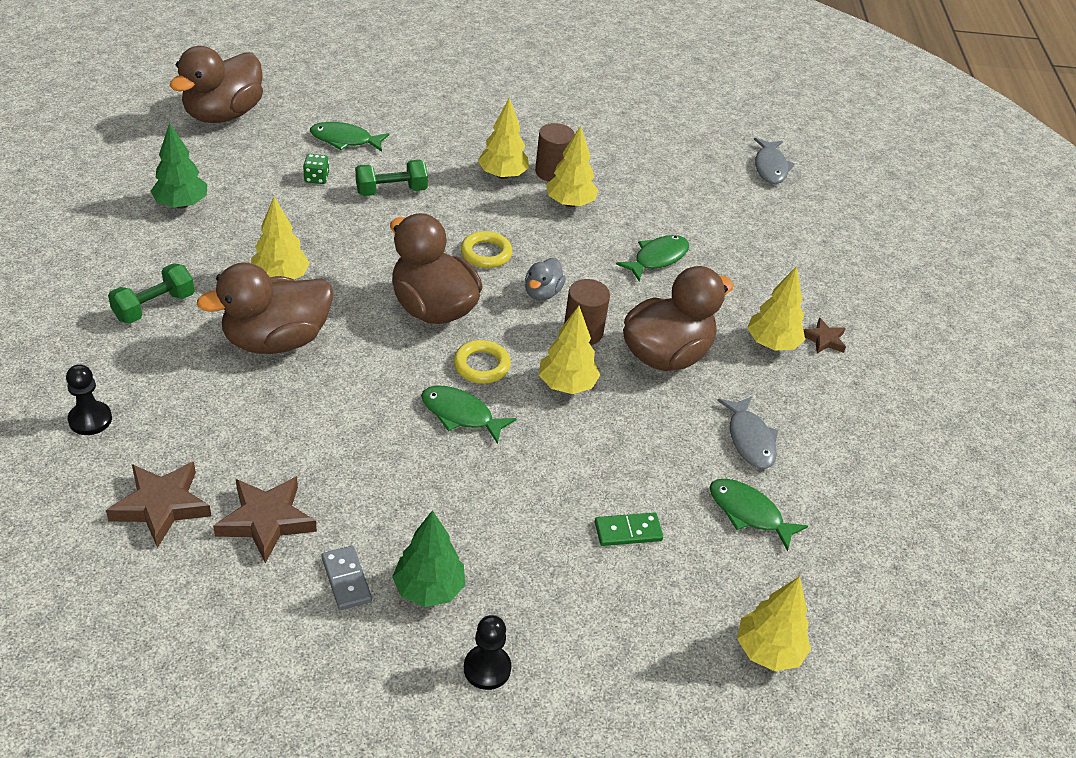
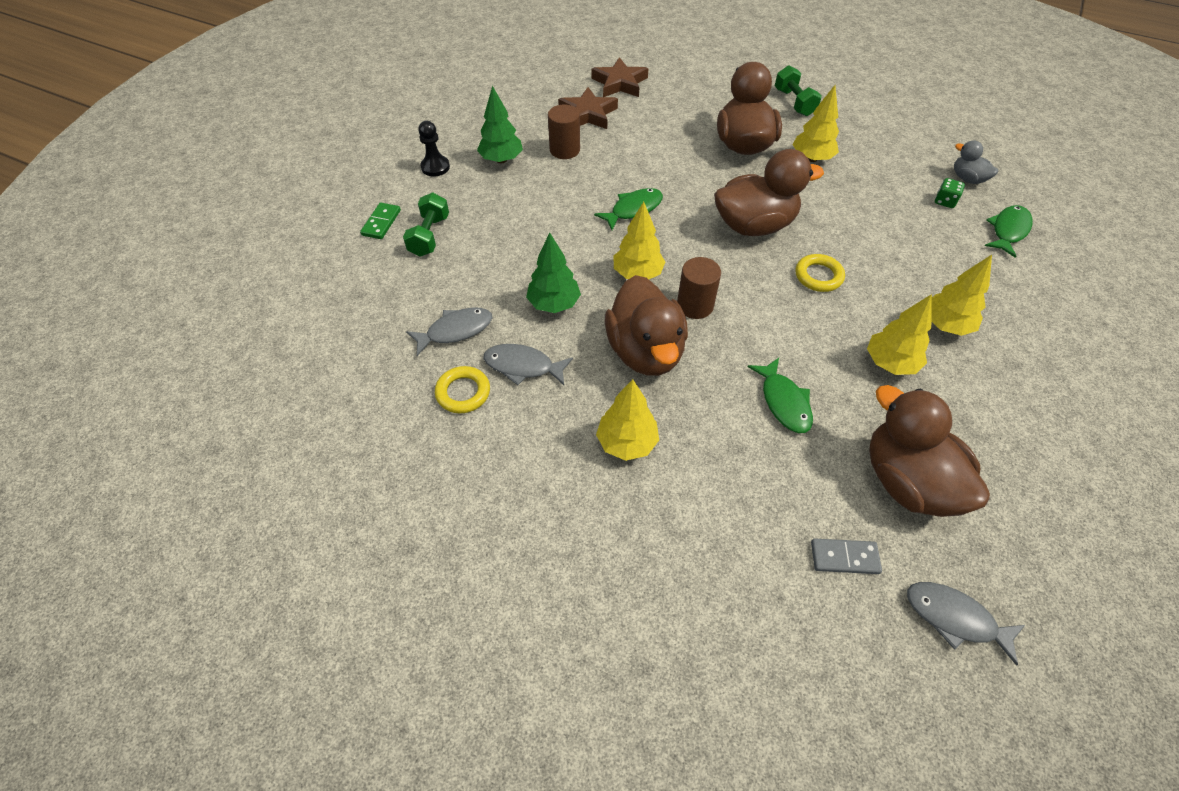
camera: 120 degrees right, 10 degrees up
black pawn [66,364,112,435] -> none
green tree [151,123,207,209] -> green tree moved to [526,232,581,313]
brown duck [169,46,263,123] -> brown duck moved to [869,385,990,517]
grey domino [321,546,372,610] -> grey domino moved to [811,538,882,574]
green dumbbell [355,160,428,196] -> green dumbbell moved to [403,193,449,257]
yellow ring [453,340,511,384] -> yellow ring moved to [435,366,490,413]
grey duck [525,258,566,301] -> grey duck moved to [954,141,998,184]
brown cylinder [535,123,575,182] -> brown cylinder moved to [548,105,580,159]
green domino [595,512,663,546] -> green domino moved to [360,203,401,239]
green fish [709,479,808,551] -> grey fish [406,307,493,356]
yellow tree [737,576,811,671] -> none
brown star [803,318,846,354] -> none

